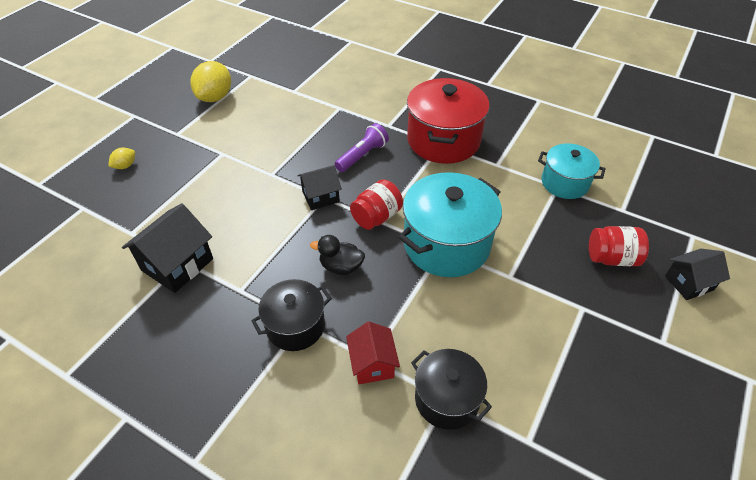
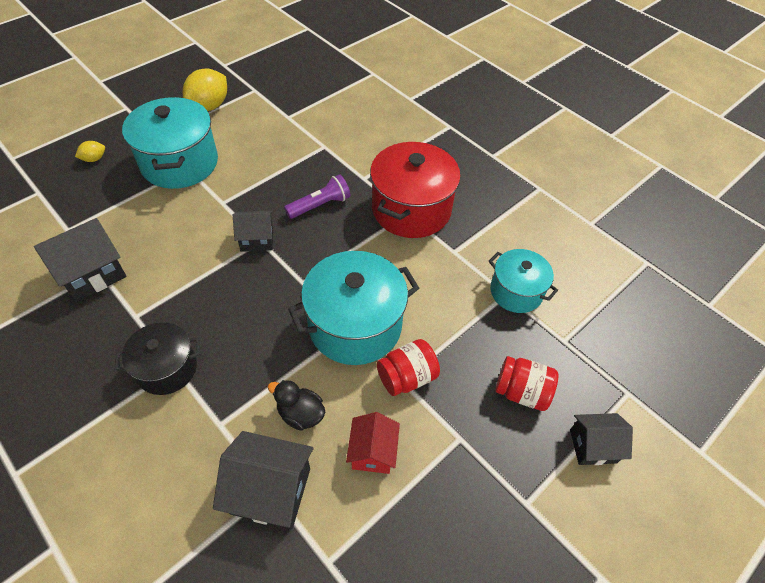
camera: 15 degrees right, 5 degrees up
black duck [310,235,365,275] -> black duck moved to [268,380,325,431]
red house [346,322,400,384] -> red house moved to [346,412,400,474]
red jar [350,179,403,230] -> red jar moved to [377,339,440,396]
black pot [411,349,492,430] -> black house [213,431,314,529]
none -> turquoise pot [122,97,218,189]

